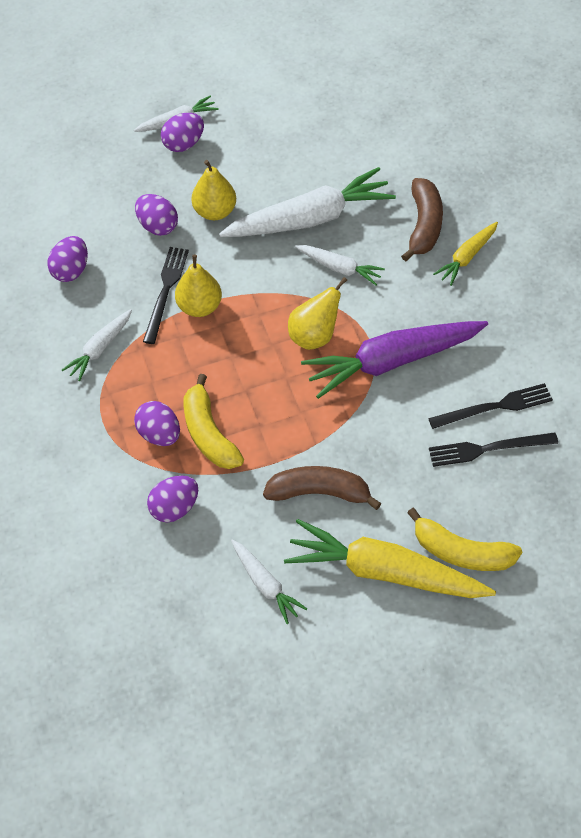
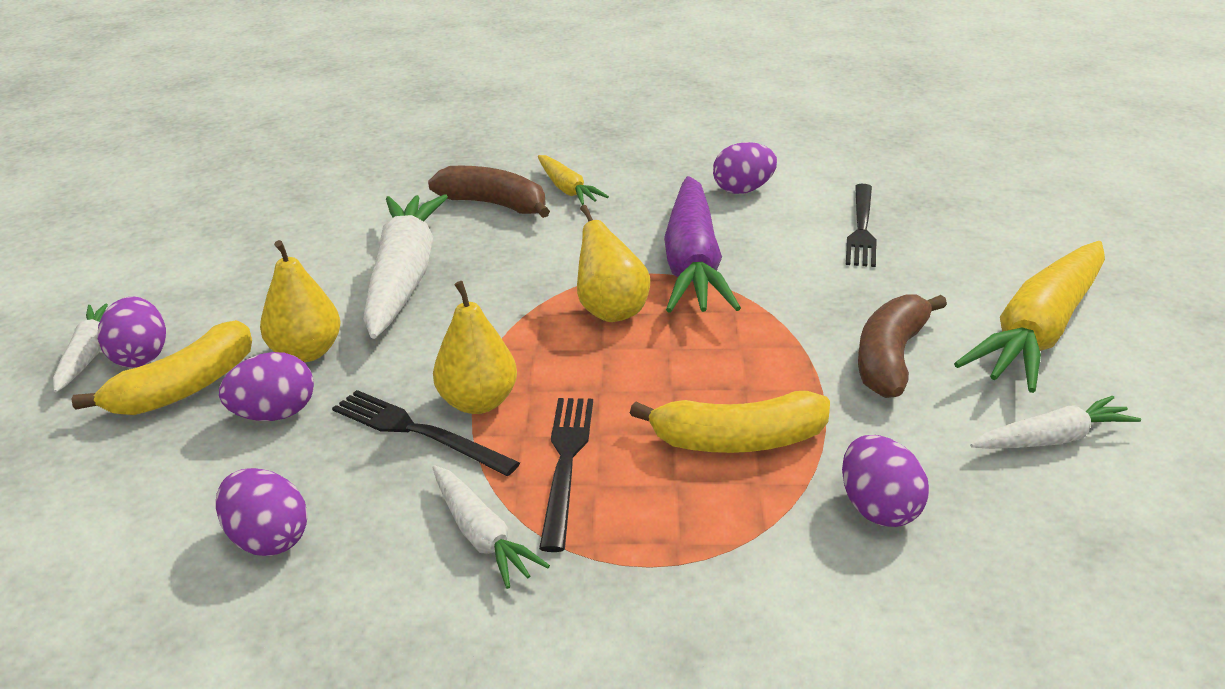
camera: 70 degrees left, 25 degrees down
purple egg [134,401,180,446] -> purple egg moved to [713,142,777,194]
white carrot [295,245,385,285] -> none
yellow banana [407,508,522,571] -> yellow banana moved to [72,320,252,415]
black fork [428,383,553,429] -> black fork moved to [539,398,593,552]

